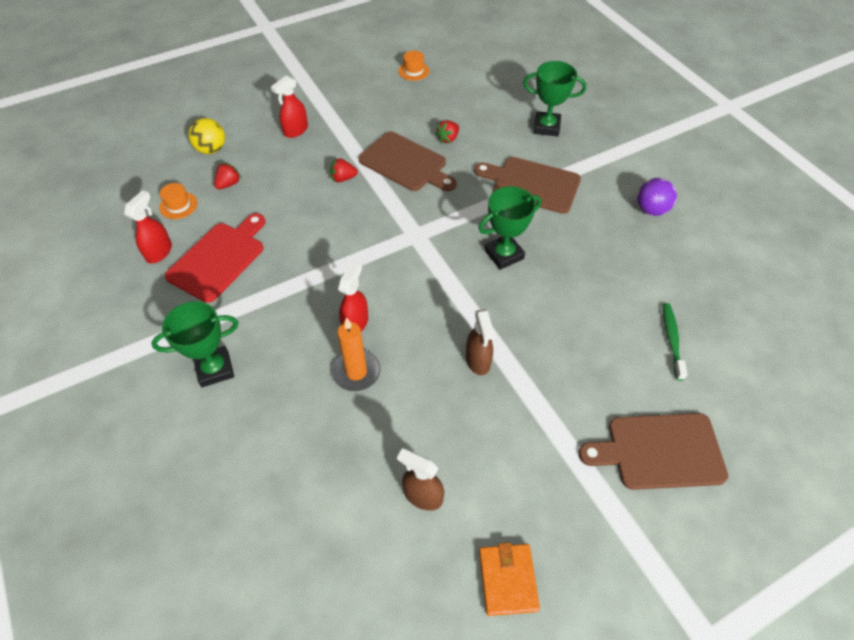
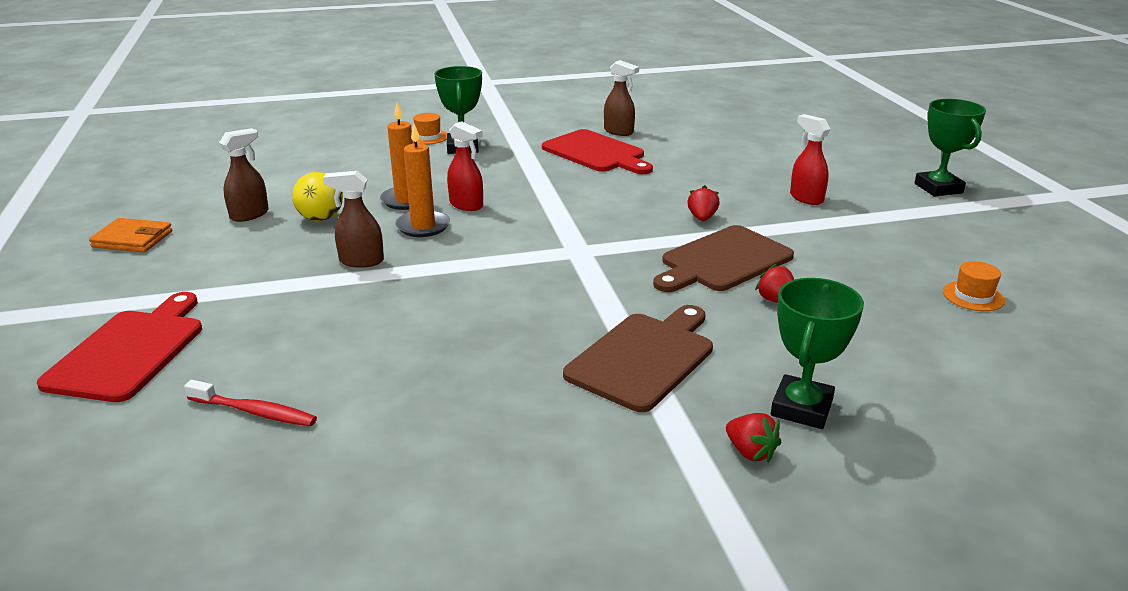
camera: 105 degrees right, 25 degrees down
red spray bottle [124,190,172,263] -> brown spray bottle [604,60,639,136]
orange hat [159,183,198,219] -> orange hat moved to [413,113,447,144]
yellow ball [188,118,225,154] -> yellow ball moved to [292,172,343,221]
red strawberry [214,163,242,189] -> red strawberry moved to [726,413,781,462]
green trophy [478,186,541,270] -> green trophy moved to [915,99,986,197]
brown cutting board [579,413,728,490] -> red cutting board [37,292,202,402]
purple ball [637,178,677,216] -> none
green toothbrush [663,303,688,381] -> red toothbrush [184,380,317,426]
none -> orange candle [395,124,450,237]

